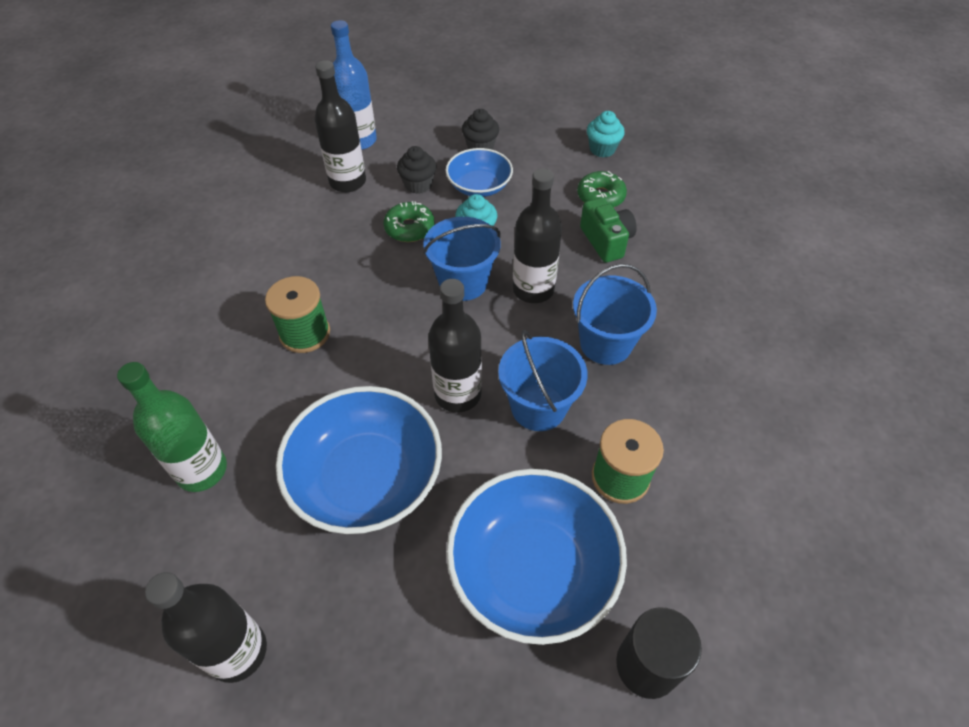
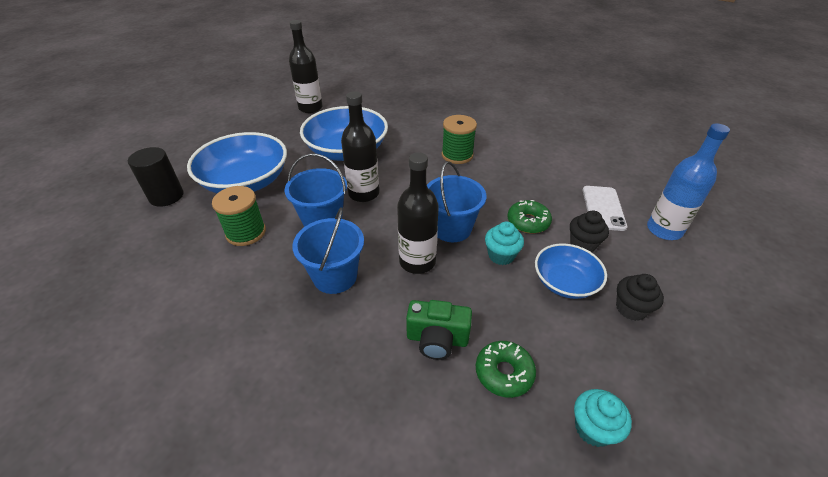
camera: 120 degrees right, 10 degrees down
green bottle [117,362,227,492] -> none
black bottle [315,60,366,192] -> white phone [583,186,627,231]

